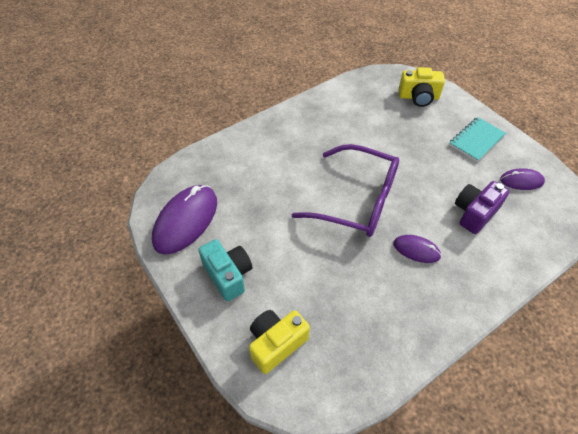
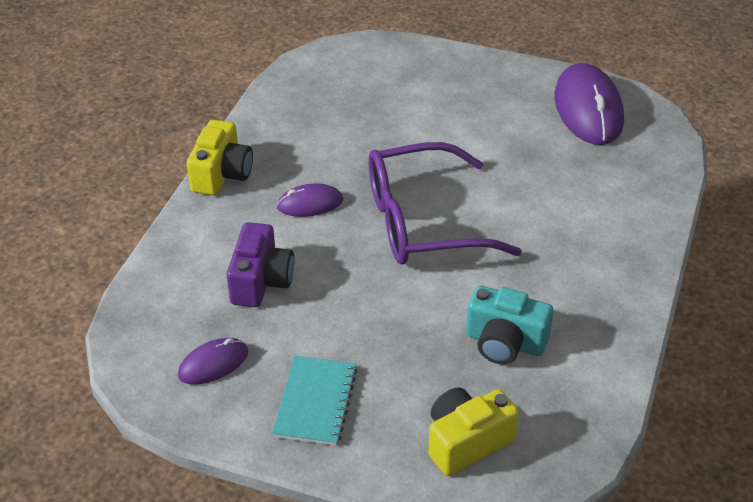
camera: 145 degrees right, 10 degrees down
turquoise camera [198,239,252,301] -> turquoise camera moved to [466,285,553,364]
yellow camera [249,310,310,374] -> yellow camera moved to [187,120,253,195]

